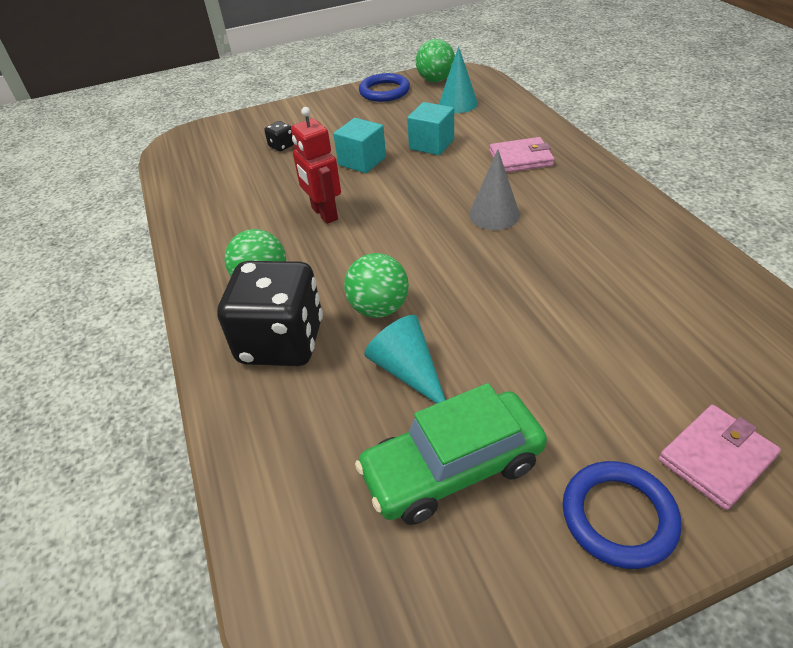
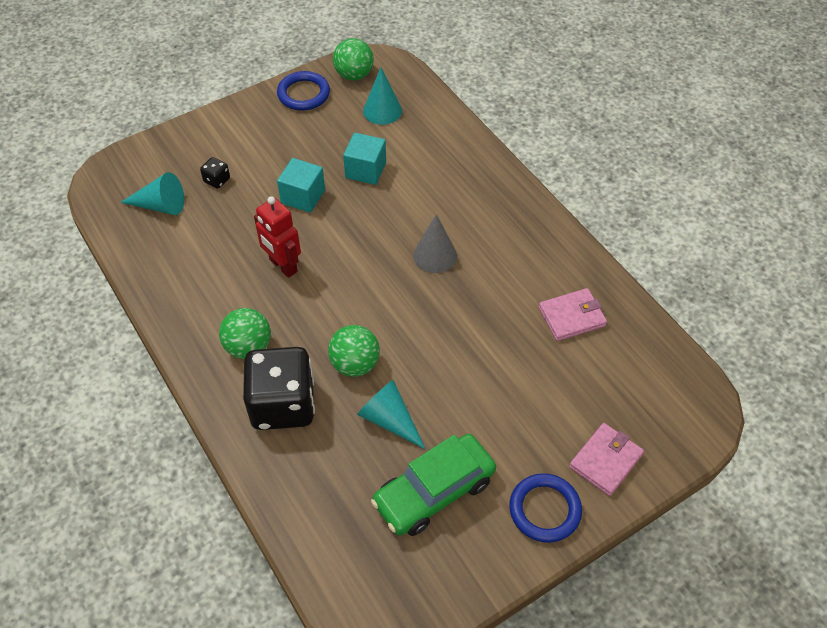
camera: 15 degrees left, 10 degrees up
pink wallet [489,137,554,173] -> pink wallet moved to [539,288,607,341]
none -> turquoise cone [120,172,184,215]

